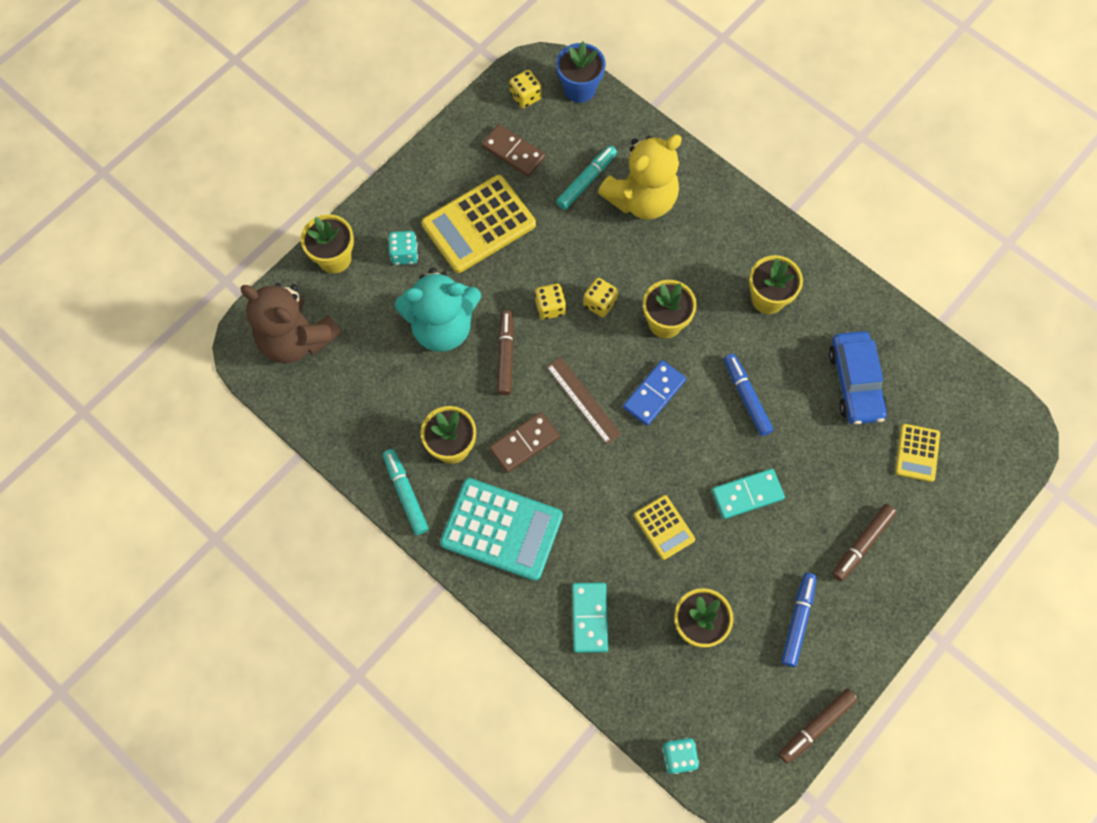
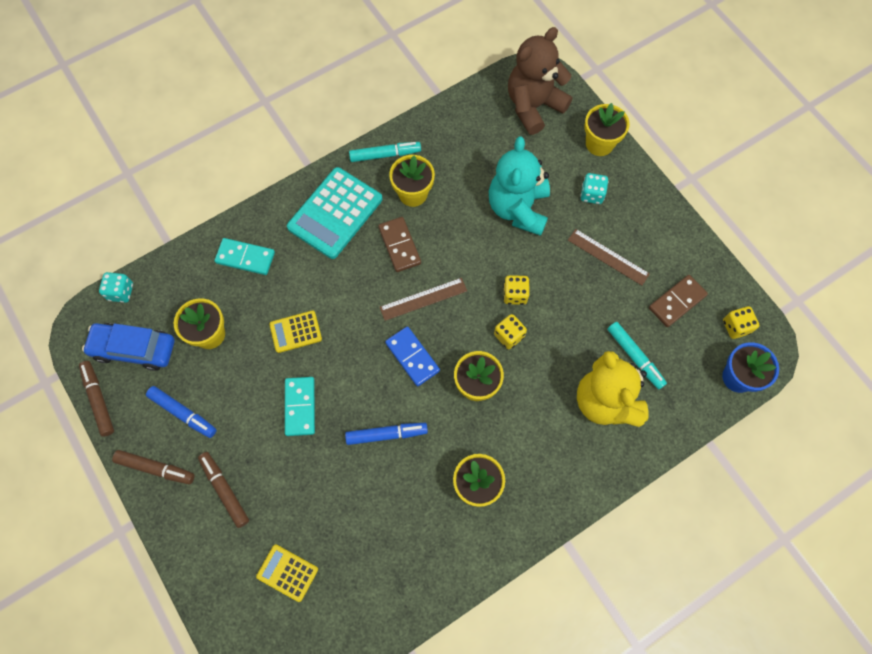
camera: 105 degrees right, 0 degrees up
yellow calculator [422,175,536,273] -> brown ruler [568,229,650,285]
brown marker [497,310,514,395] -> brown marker moved to [112,450,195,484]
blue car [829,331,887,425] -> blue car moved to [82,323,175,371]

